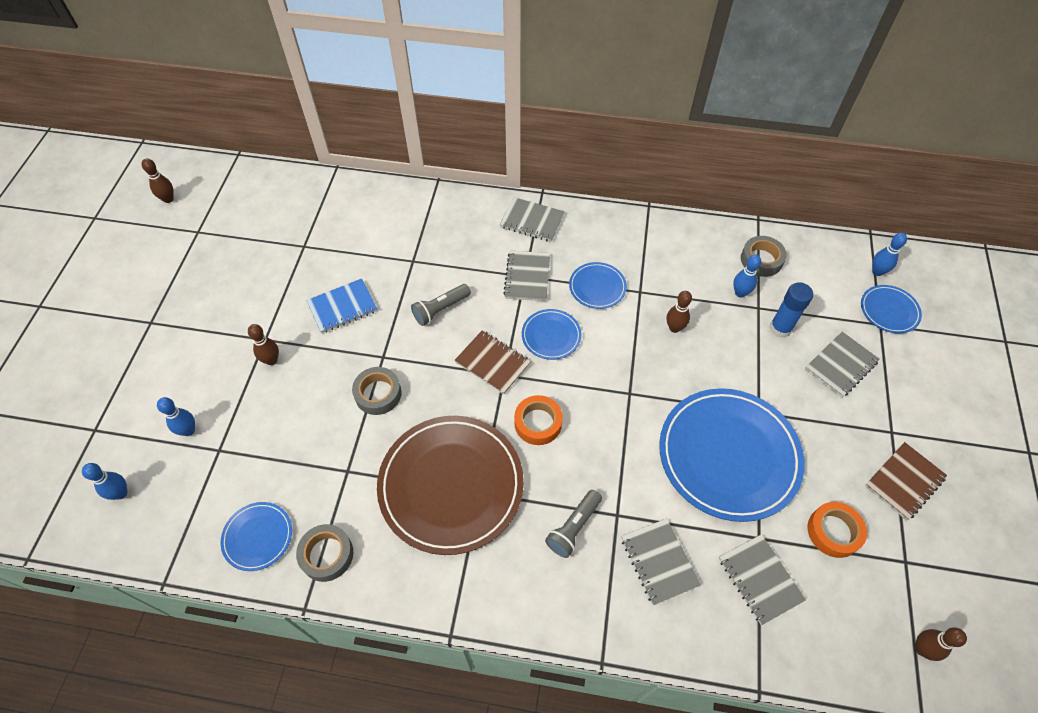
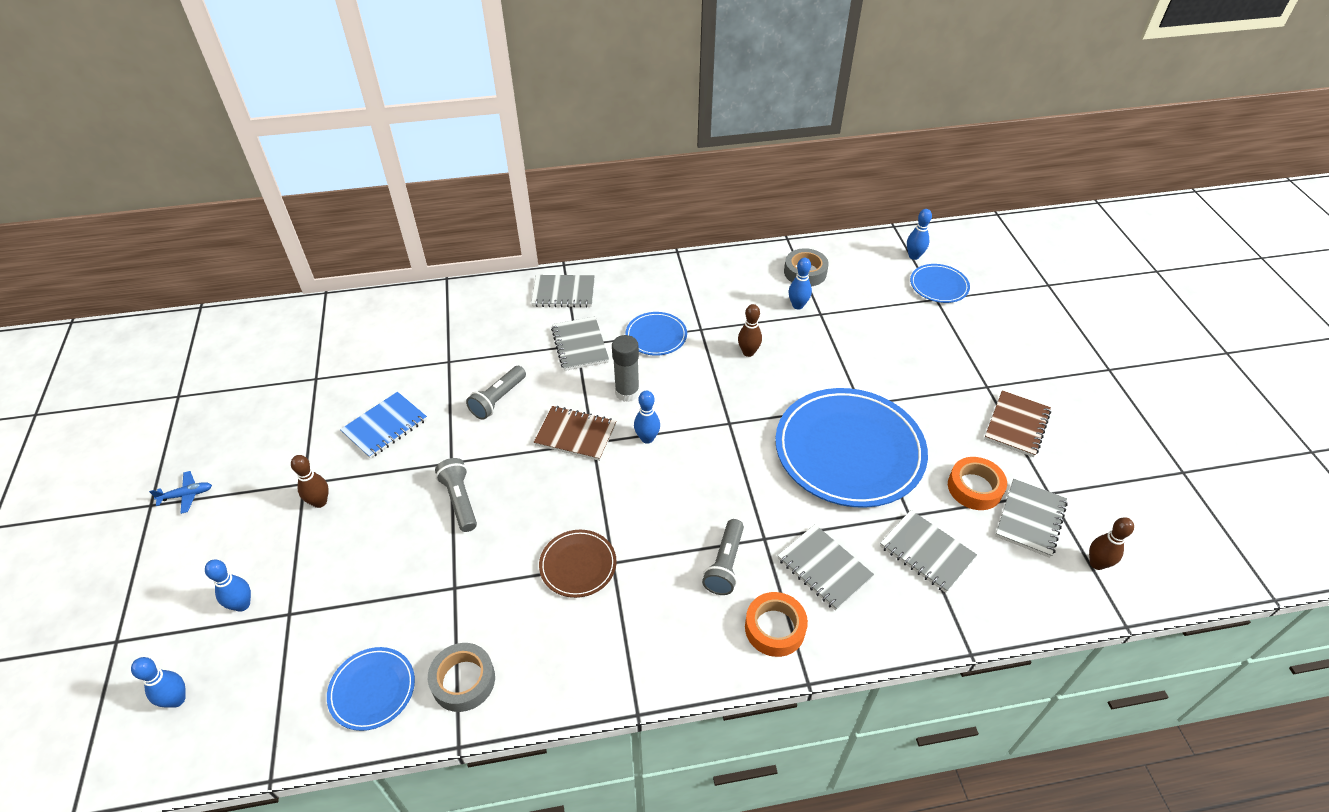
camera: 20 degrees left, 10 degrees down
brown bowling pin [141,158,174,203] -> none
grey tape [352,367,402,415] -> grey flashlight [435,458,477,532]
brown plate [377,416,524,555] -> brown plate [539,530,617,598], size x0.46
orange tape [514,395,563,445] -> orange tape moved to [745,592,808,657]
blue plate [522,309,581,360] -> grey glue stick [612,335,640,402]
blue glue stick [769,282,813,338] -> none
grey notebook [805,332,880,398] -> grey notebook moved to [995,479,1068,558]
none -> blue plane [149,471,212,514]
none -> blue bowling pin [634,390,660,444]

